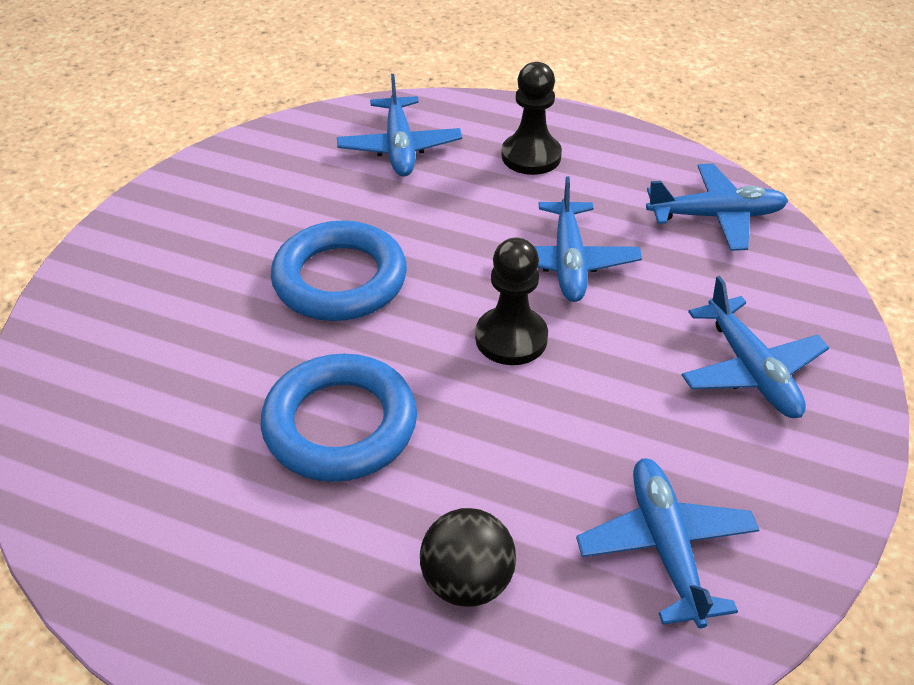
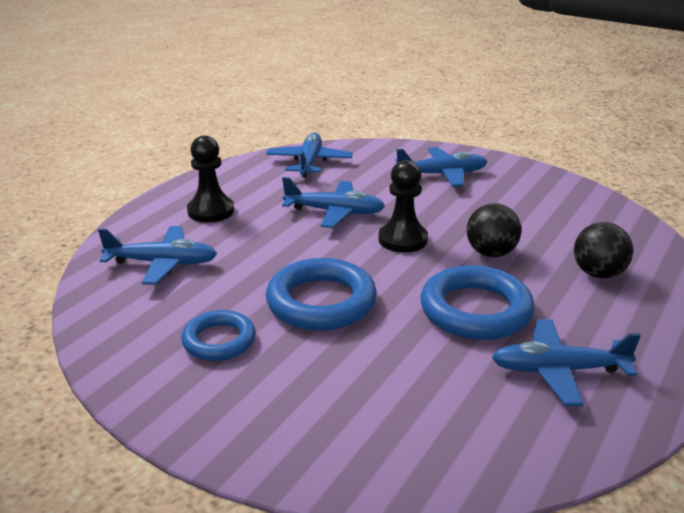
camera: 80 degrees left, 15 degrees down
blue plane [576,458,759,629] -> blue plane moved to [492,319,641,406]
none -> blue ring [181,310,256,361]
none -> black ball [467,203,521,257]

